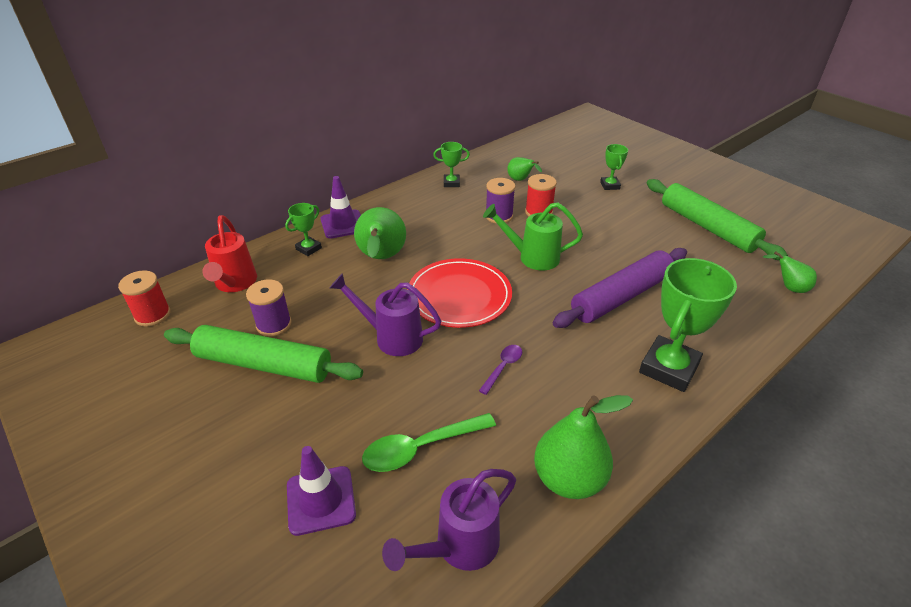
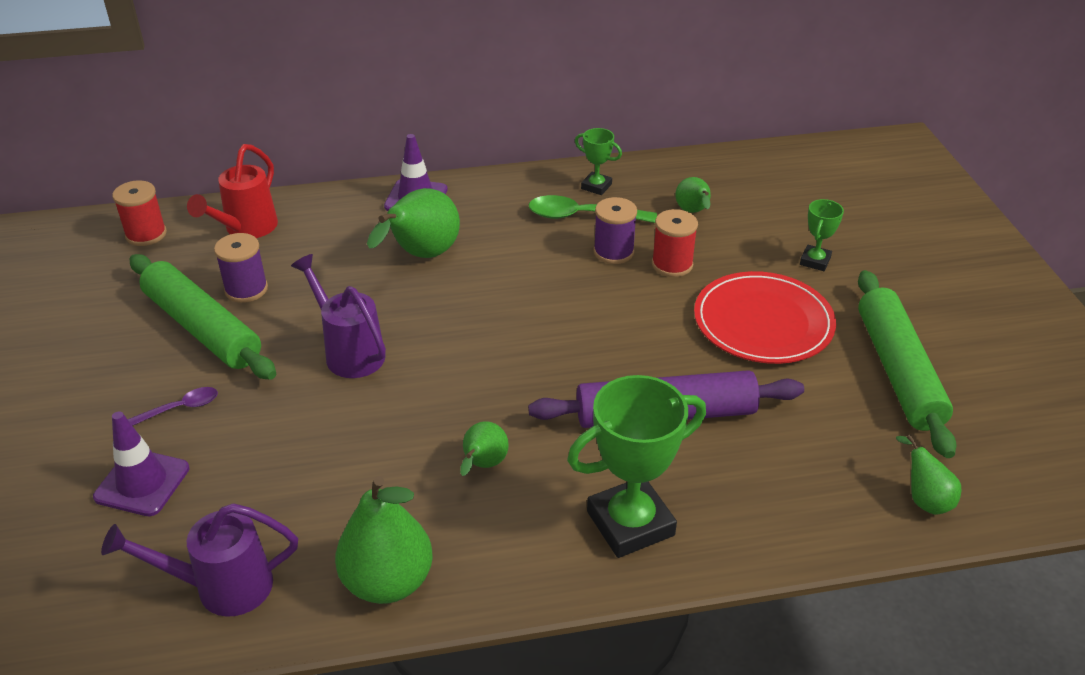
camera: 30 degrees right, 0 degrees up
green trophy [285,203,322,256] -> none
green spoon [362,413,496,472] -> green spoon moved to [528,195,657,223]
red plate [407,258,512,328] -> red plate moved to [694,271,836,364]
purple spoon [479,345,522,395] -> purple spoon moved to [128,387,218,426]
green watering can [483,202,583,270] -> none
none -> green pear [460,421,509,476]

